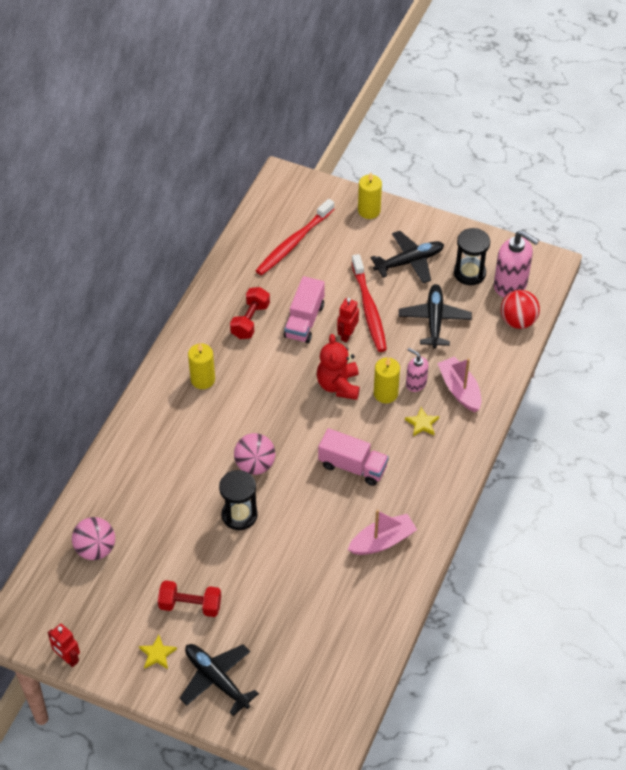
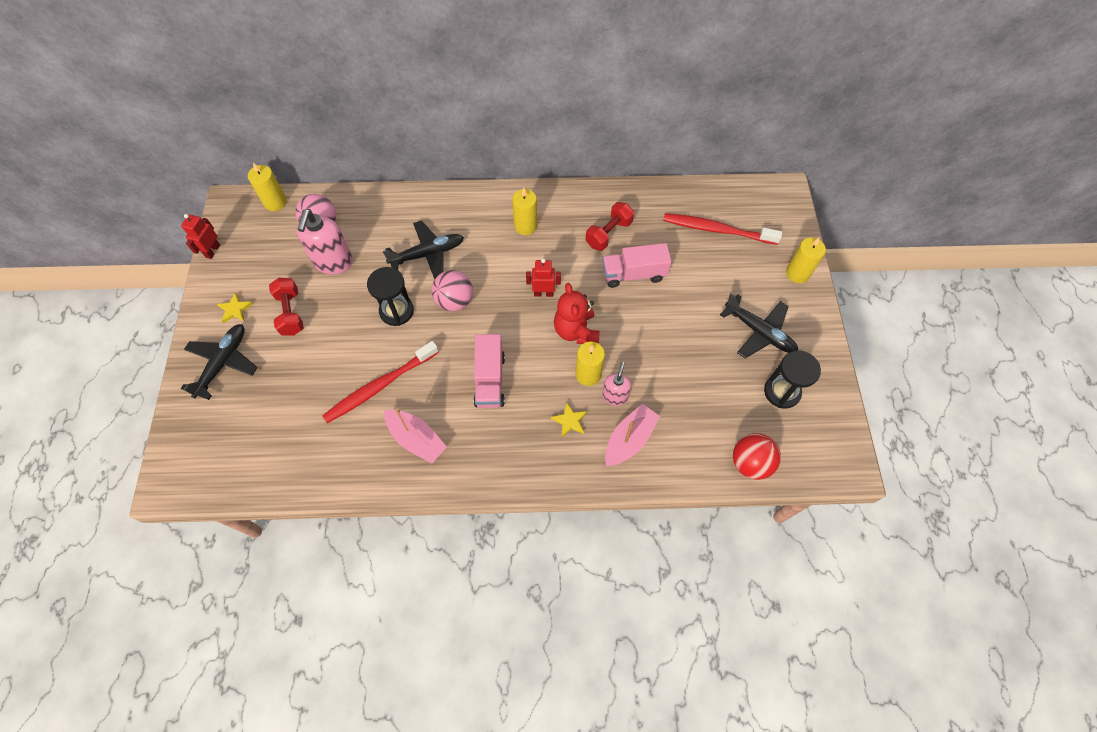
camera: 65 degrees right, 10 degrees up
red dumbbell [230,287,270,339] -> red dumbbell turned 45 degrees counterclockwise [585,202,634,251]
red teddy bear [317,334,360,400] -> red teddy bear turned 75 degrees counterclockwise [554,283,599,344]
red robot [337,298,359,343] -> red robot moved to [526,258,561,297]
red toothbrush [351,254,387,352] -> red toothbrush moved to [322,341,439,423]
black plane [399,284,472,349] -> black plane moved to [383,220,464,280]
pink soap dispenser [494,230,539,298] -> pink soap dispenser moved to [297,209,353,274]
none -> yellow candle [248,163,287,211]

